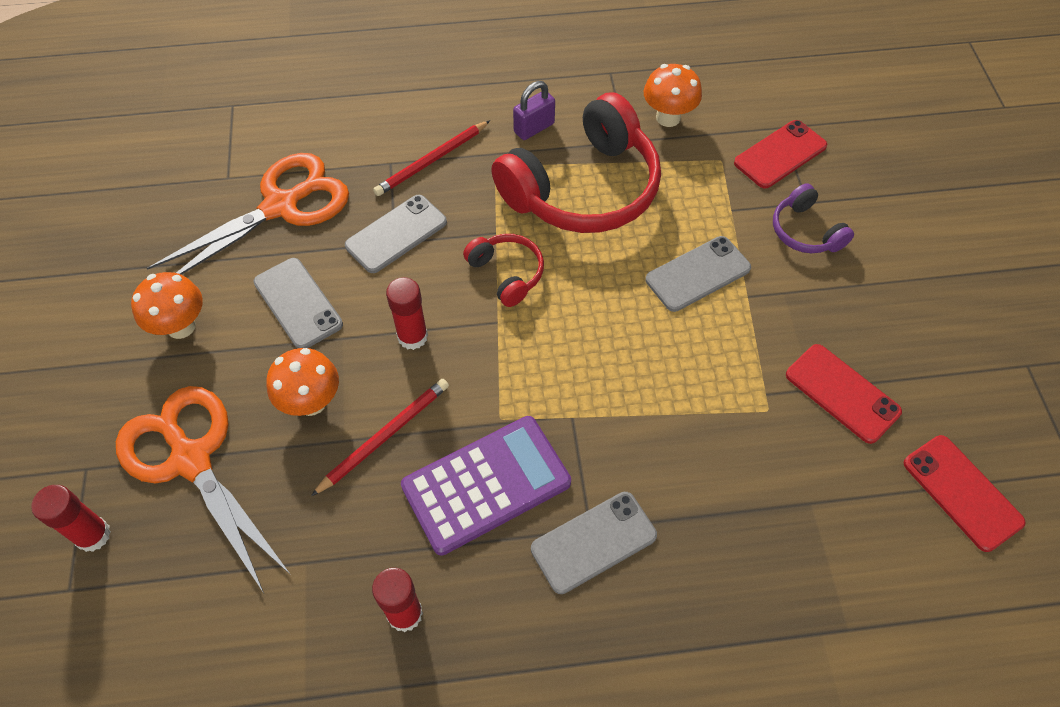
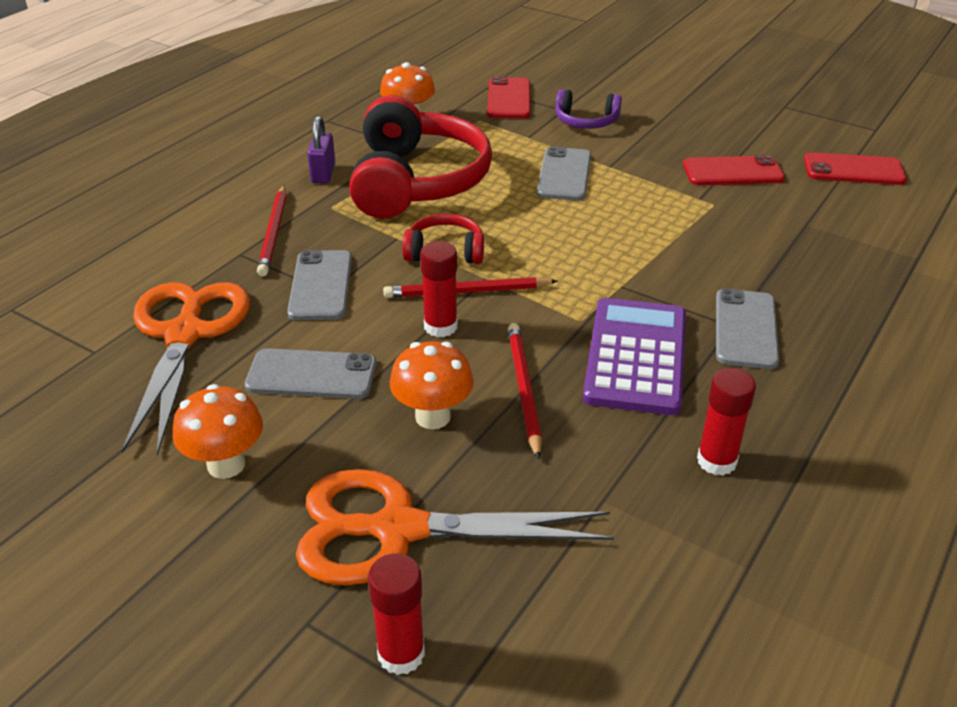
camera: 50 degrees left, 20 degrees down
none -> red pencil [383,277,558,298]

